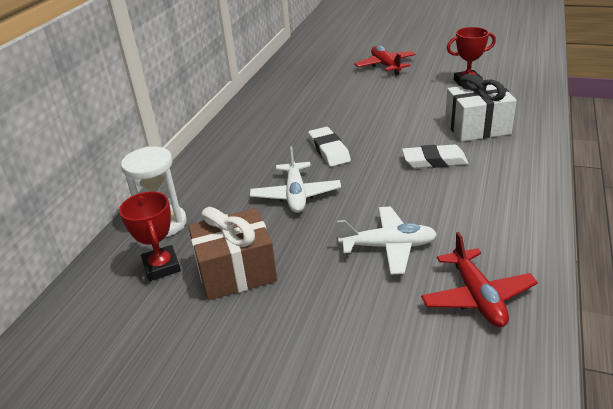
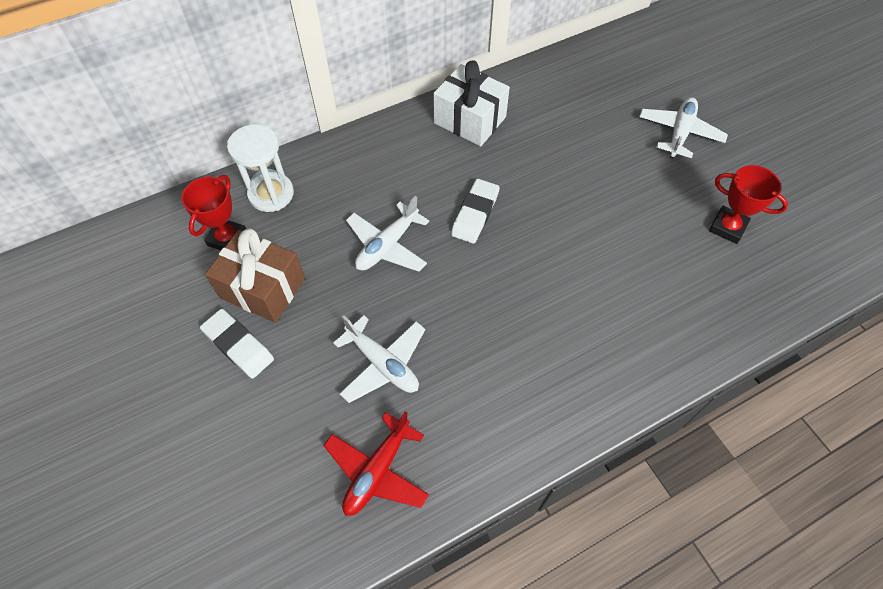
camera: 40 degrees right, 25 degrees up
red plane [354,46,416,75] -> white plane [639,97,728,158]
white eraser [402,145,469,168] -> white eraser moved to [200,309,274,379]
white gift [445,74,517,142] -> white gift moved to [433,60,510,146]

